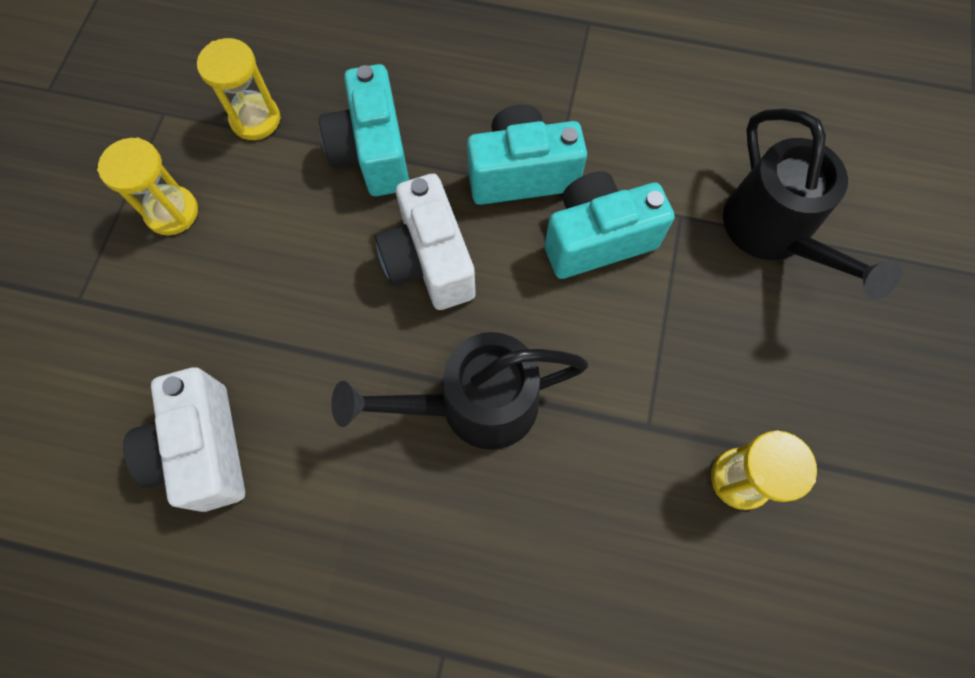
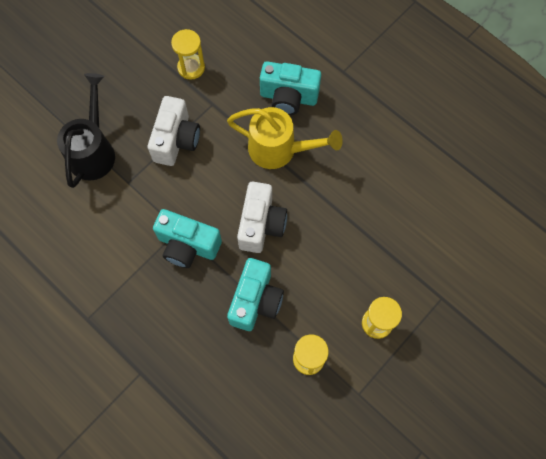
camera: 150 degrees left, 0 degrees up
white camera [123,367,245,512] -> white camera moved to [148,96,200,166]
black watering can [331,332,588,450] -> yellow watering can [227,107,343,169]
turquoise camera [545,171,675,279] -> turquoise camera moved to [260,61,321,115]

